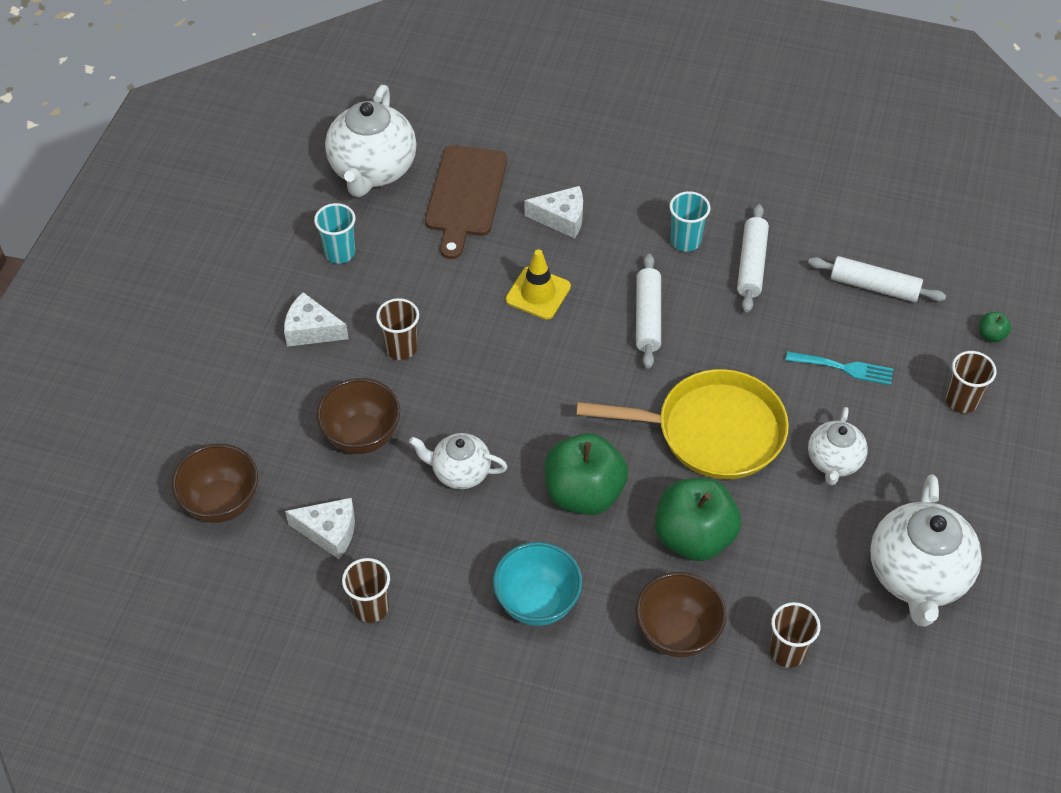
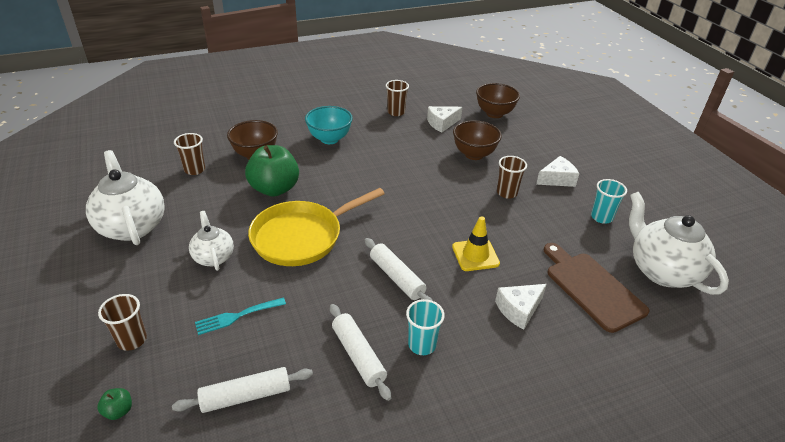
camera: 140 degrees right, 15 degrees down
white teapot [409,433,508,489] -> none
green apple [544,433,628,515] -> none

